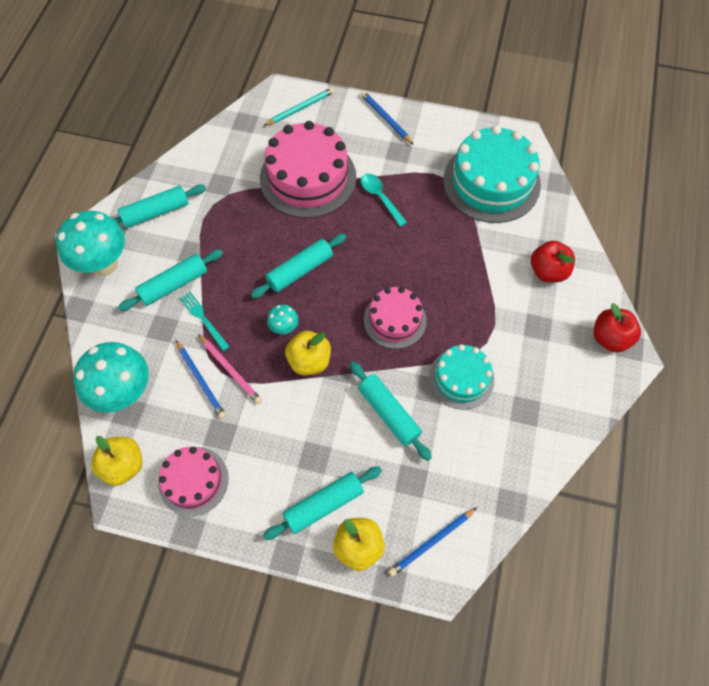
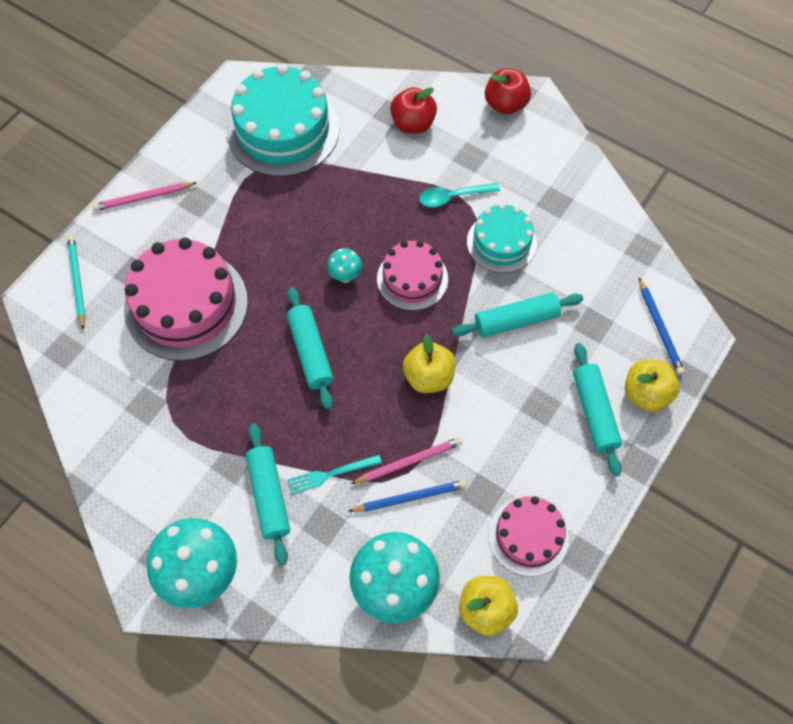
camera: 70 degrees left, 0 degrees up
turquoise rolling pin [113,184,206,228] -> none
turquoise mushroom [267,304,299,334] -> turquoise mushroom moved to [327,248,362,283]
blue pencil [361,91,414,145] -> pink pencil [93,182,197,211]
turquoise spoon [361,174,407,227] -> turquoise spoon moved to [419,183,500,207]

